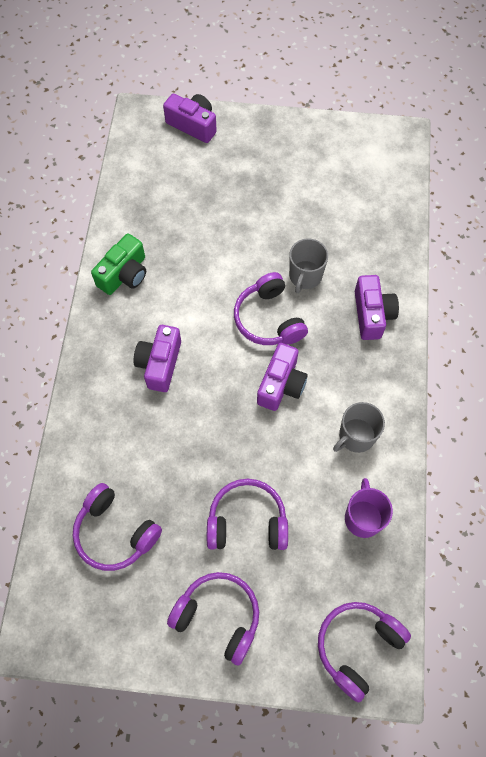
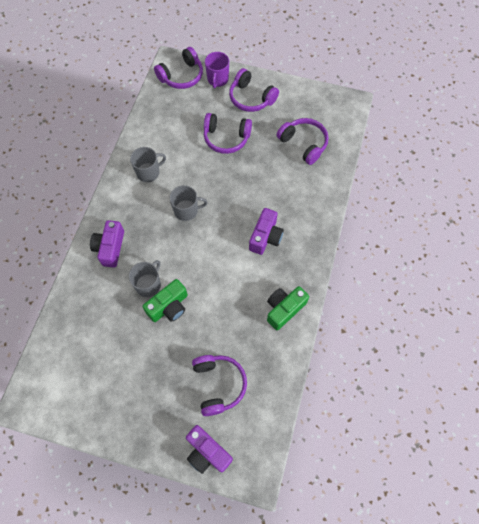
camera: 170 degrees left, 0 degrees up
purple headphones [234,272,308,345] -> purple headphones moved to [192,355,247,416]
purple camera [257,343,308,411] -> grey mug [169,185,208,221]
purple mug [345,478,393,538] -> purple mug moved to [205,52,229,88]
none -> green camera [143,279,188,322]

